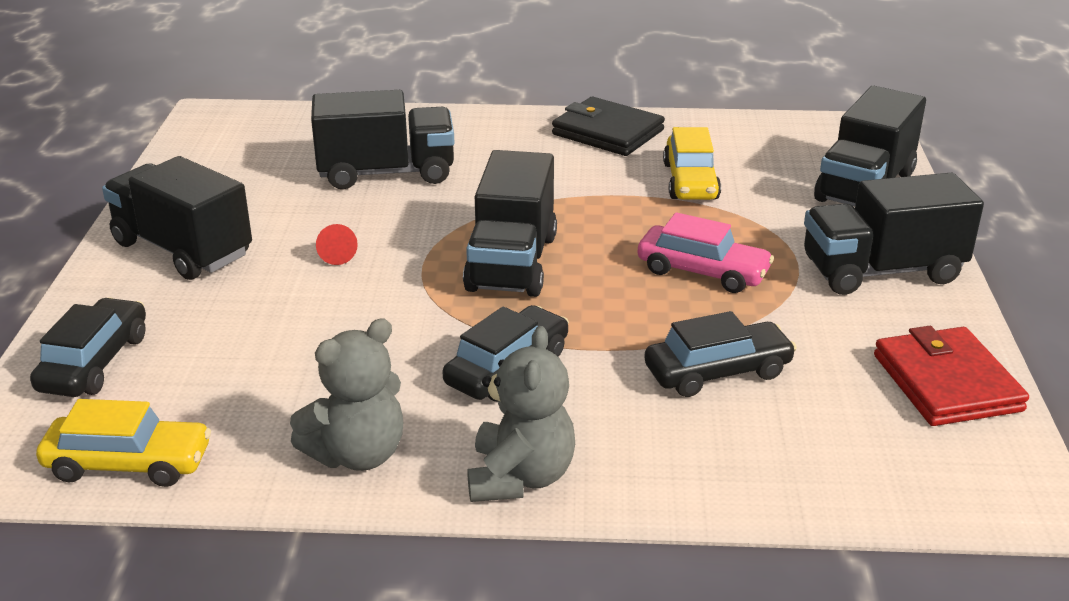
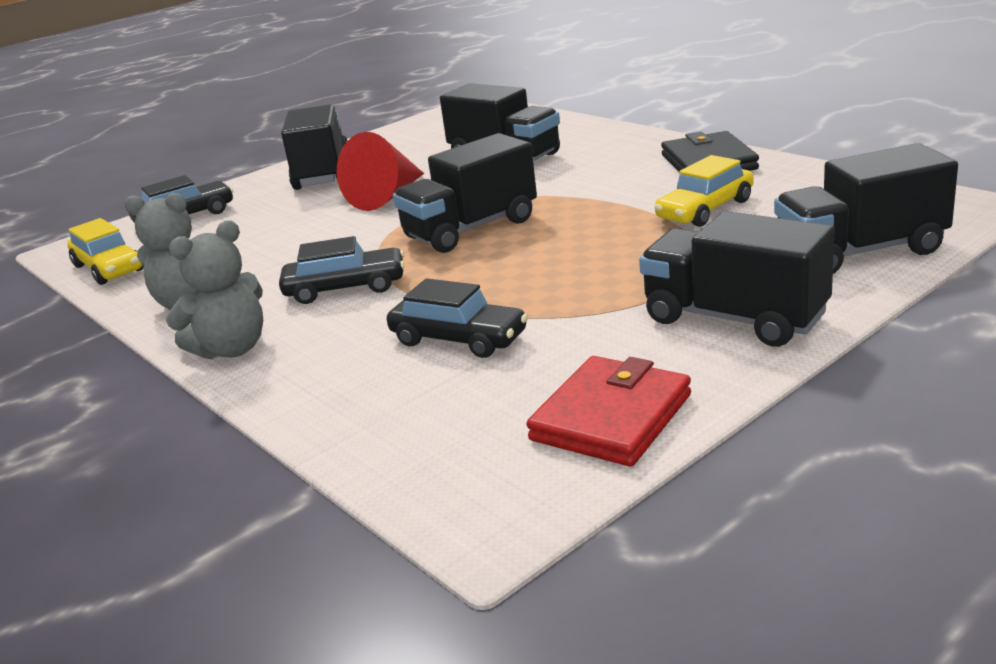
camera: 50 degrees right, 5 degrees down
red cone [316,224,358,265] -> red cone [337,132,424,211], size x2.33
pink car [638,212,774,293] -> none

